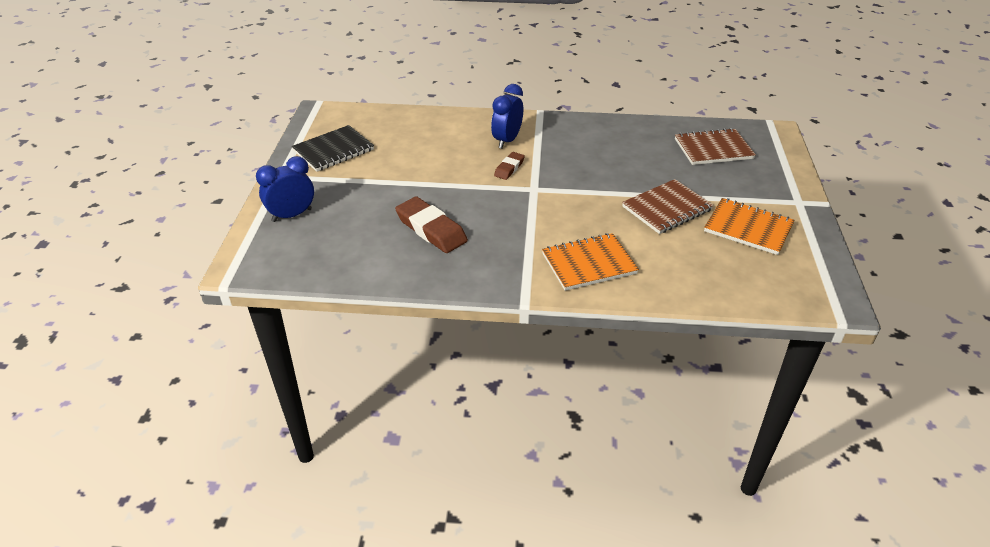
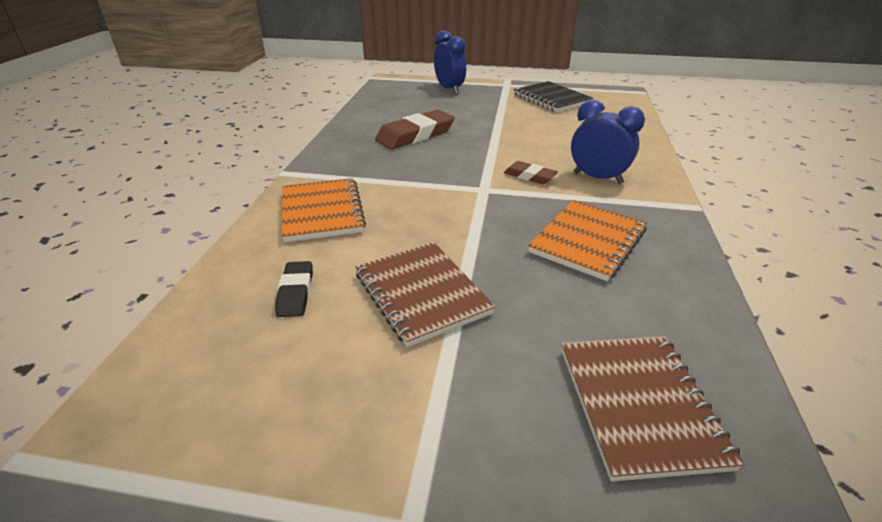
camera: 95 degrees right, 5 degrees down
orange notebook [704,198,795,255] -> orange notebook moved to [528,200,647,281]
none -> black eraser [275,261,313,317]

